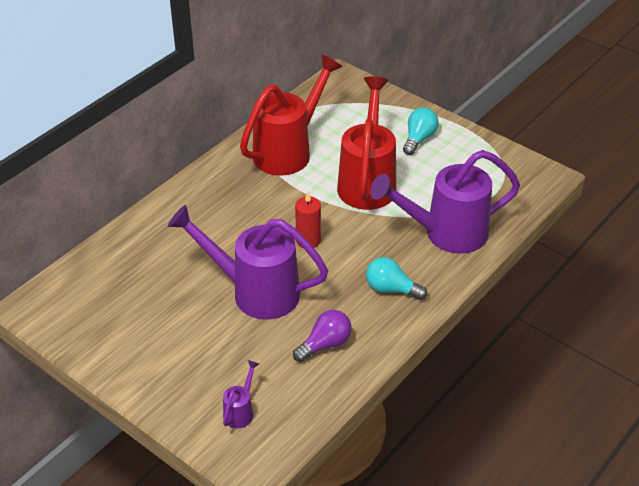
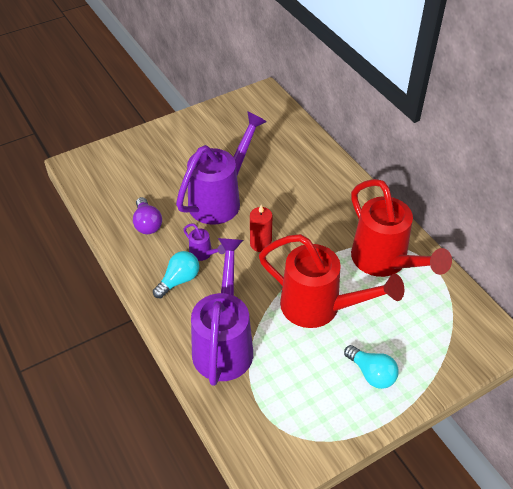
camera: 110 degrees right, 5 degrees up
purple watering can [223,360,259,428] -> purple watering can moved to [183,223,225,261]

